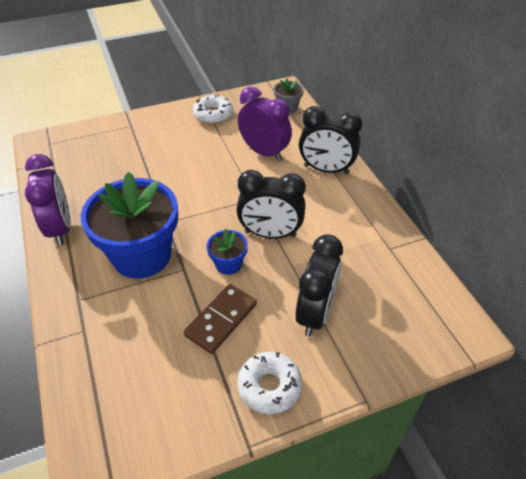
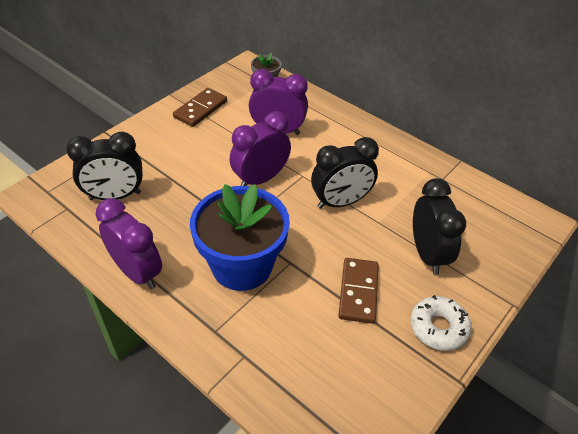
camera: 30 degrees left, 0 degrees up
white donut [193,94,233,124] -> brown domino [173,88,227,127]
blue flower pot [207,229,248,275] -> none
black clock [299,106,362,174] -> black clock moved to [67,132,143,200]
none -> purple clock [230,111,291,186]

